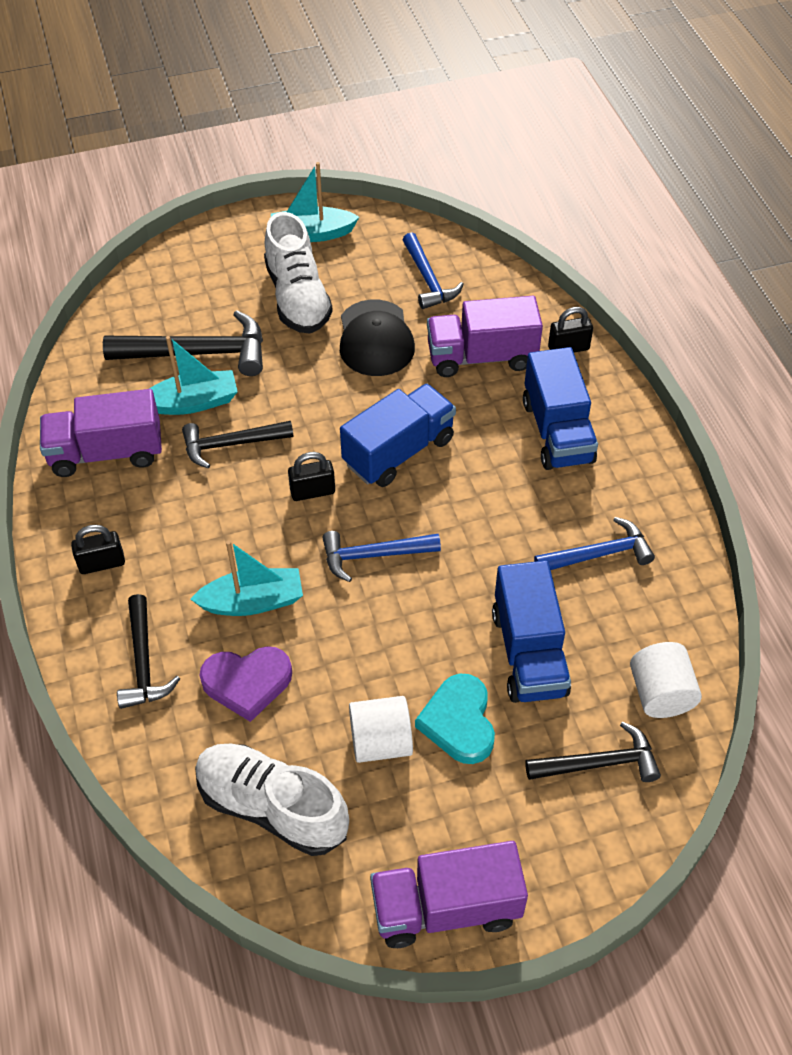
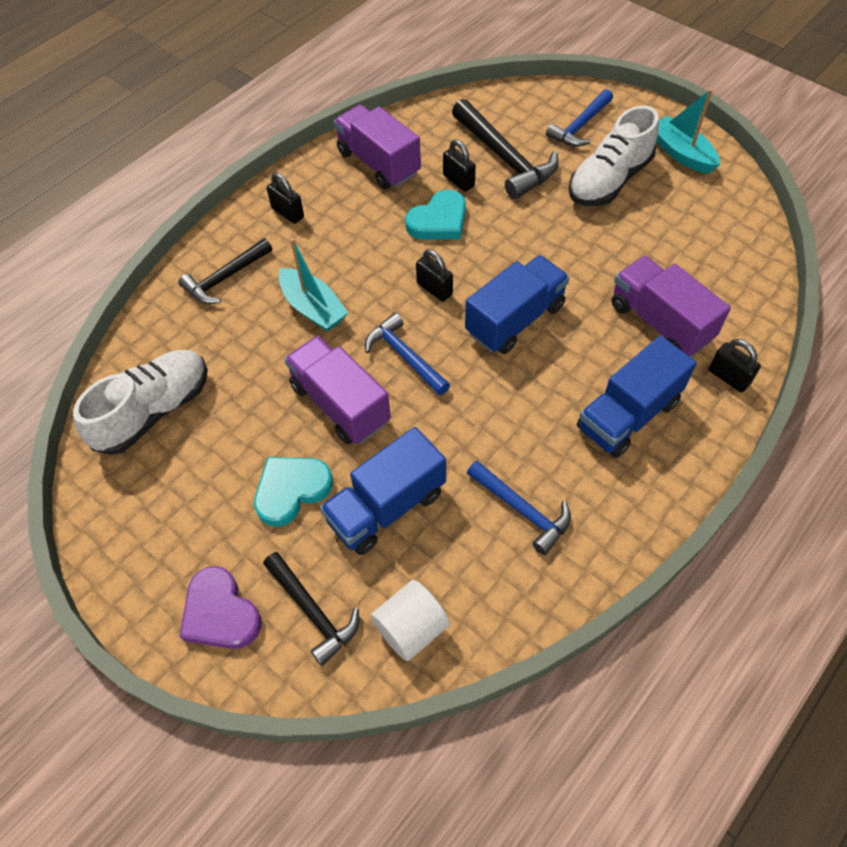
camera: 60 degrees right, 5 degrees up
turquoise boat [149,336,238,415] -> black padlock [443,139,476,192]
black hammer [182,421,294,468] -> turquoise heart [405,190,466,240]
white shoe [195,744,349,856] -> white shoe turned 45 degrees clockwise [73,350,208,455]
purple heart [199,646,292,722] -> purple heart moved to [179,566,262,649]
black cap [340,299,415,376] -> none
blue truck [340,384,456,487] -> blue truck turned 60 degrees counterclockwise [465,255,570,354]
white cylinder [349,696,413,763] -> none
purple truck [370,841,528,948] -> purple truck moved to [284,336,391,444]
blue hammer [403,232,464,309] -> blue hammer moved to [546,89,613,147]

